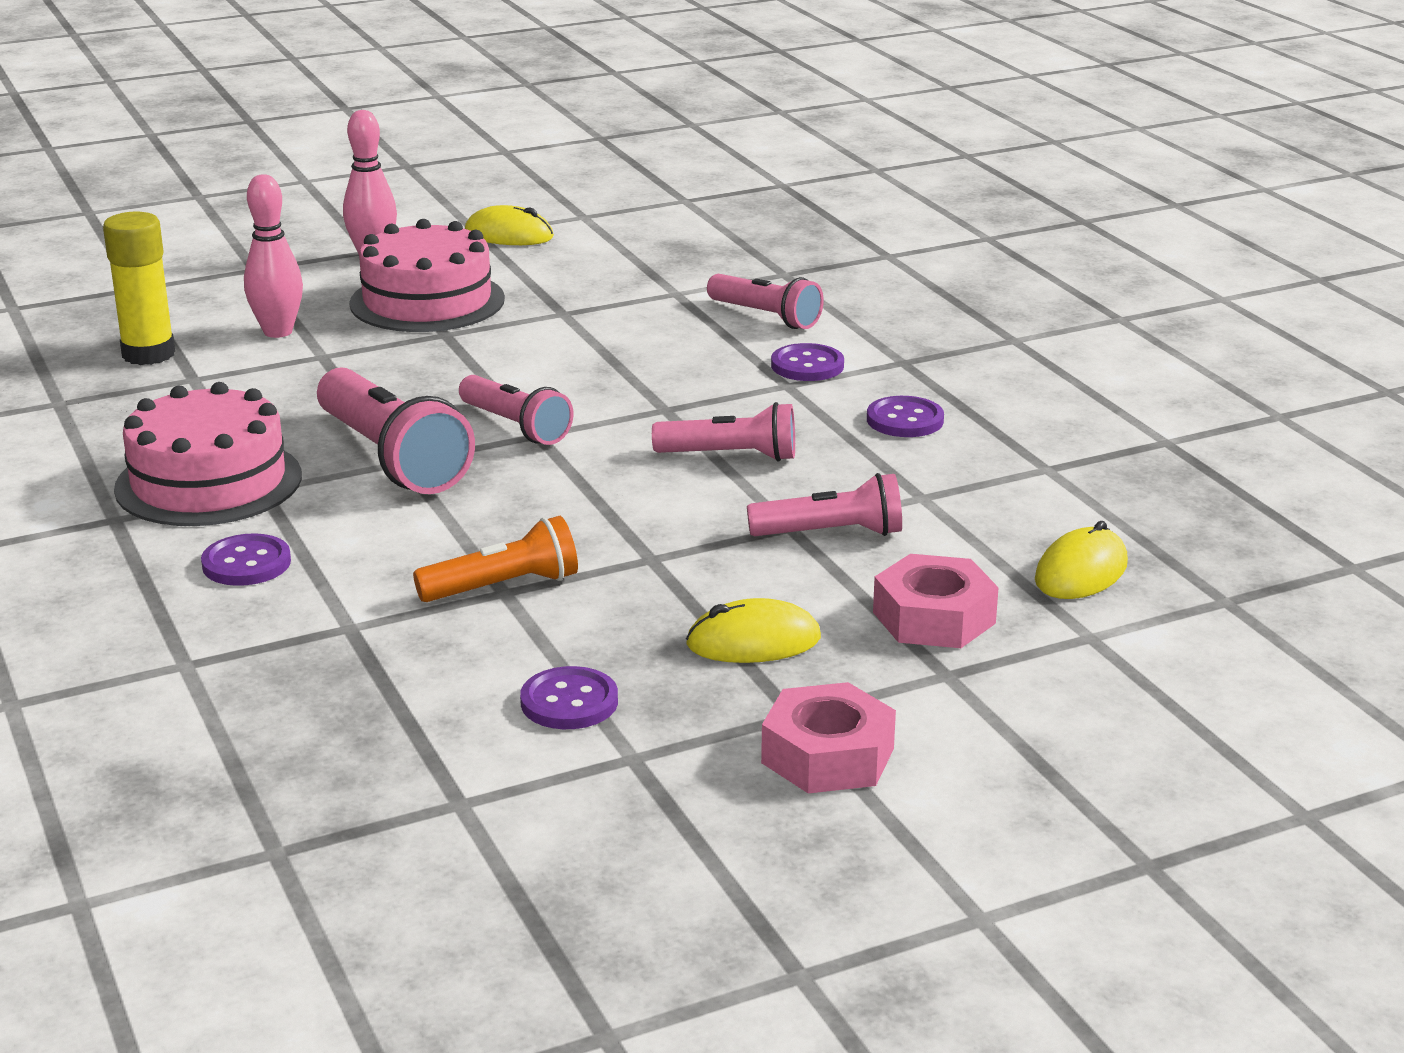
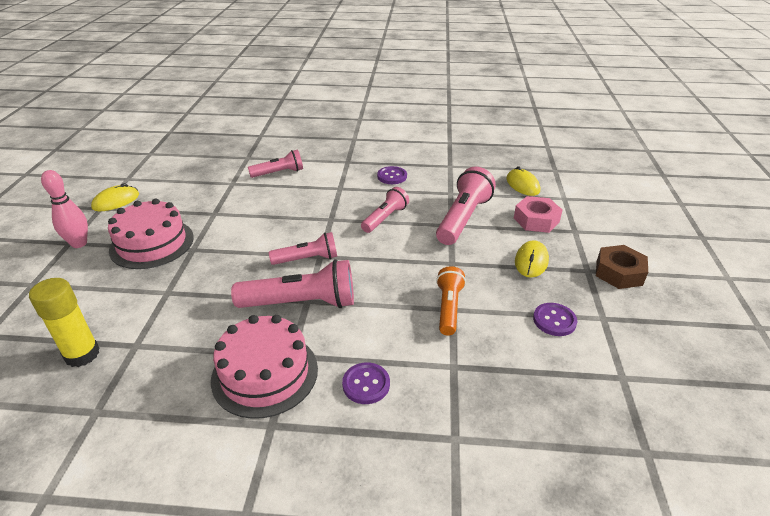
camera: 60 degrees left, 10 degrees up
pink bowling pin [244,174,303,338] -> none
pink flashlight [747,473,902,536] -> pink flashlight [436,167,496,245], size x1.61
pink nut [761,682,896,793] -> brown nut [596,245,648,289]
purple button [771,343,844,381] -> none

